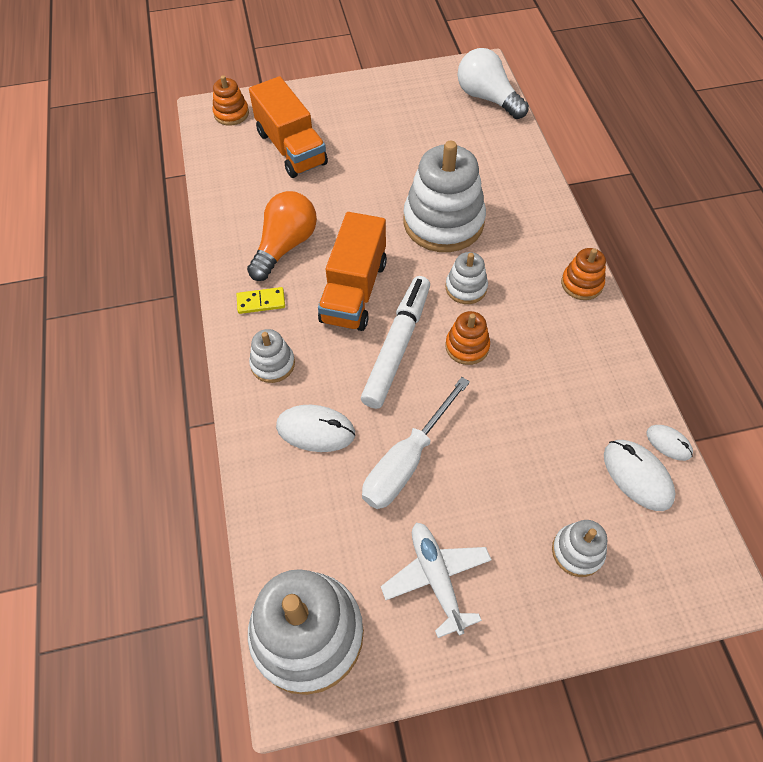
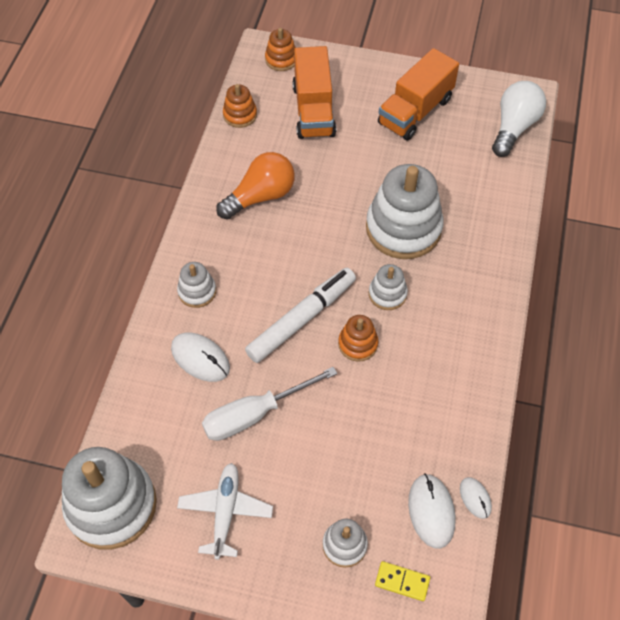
camera: 25 degrees right, 0 degrees up
yellow domino [236,287,285,314] -> yellow domino moved to [375,561,430,601]
orange truck [318,212,387,331] -> orange truck moved to [378,48,459,141]
white light bulb [458,48,529,119] -> white light bulb turned 45 degrees clockwise [492,81,546,157]
orange stacking toy [561,248,606,300] -> orange stacking toy moved to [223,84,257,128]

